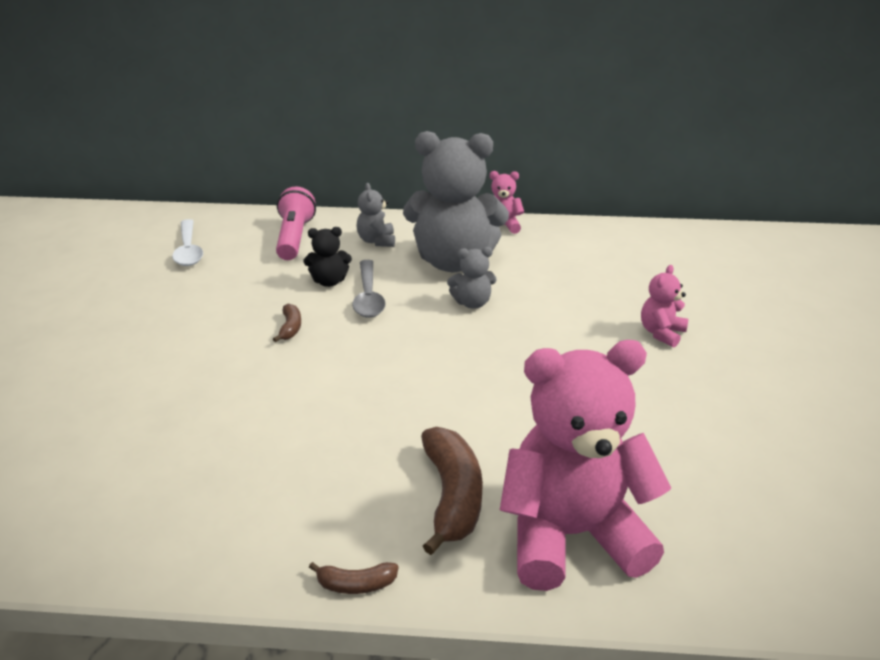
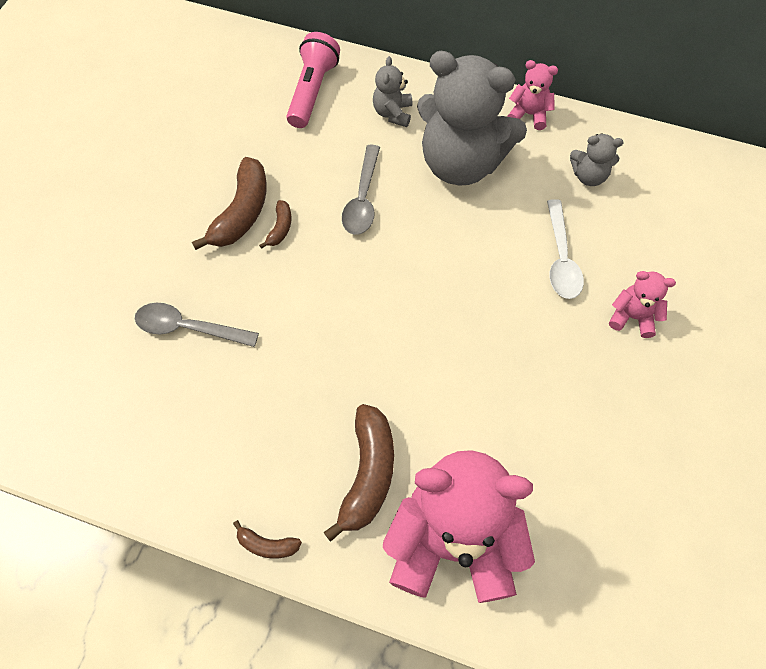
camera: 15 degrees right, 30 degrees up
white spoon [172,219,203,266] -> white spoon moved to [547,199,584,299]
black teddy bear [304,227,352,287] -> none
grey teddy bear [447,247,497,309] -> grey teddy bear moved to [570,133,623,186]
pink teddy bear [641,265,688,348] -> pink teddy bear turned 60 degrees clockwise [609,271,676,338]
none -> grey spoon [135,303,259,347]
none -> brown banana [192,157,267,250]

